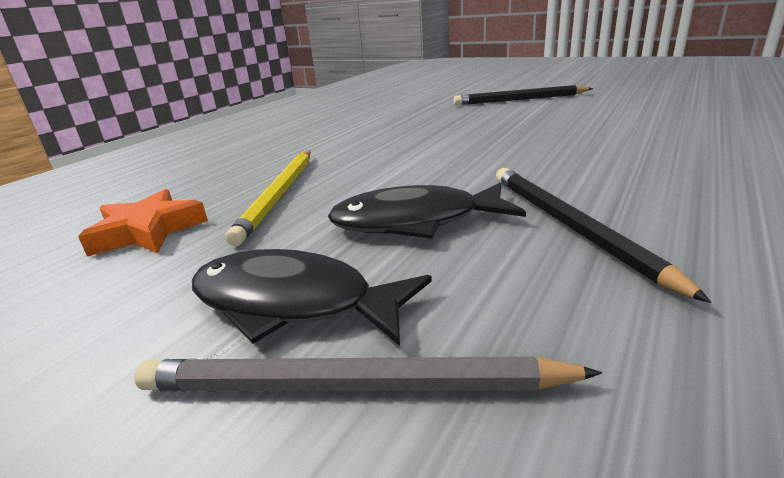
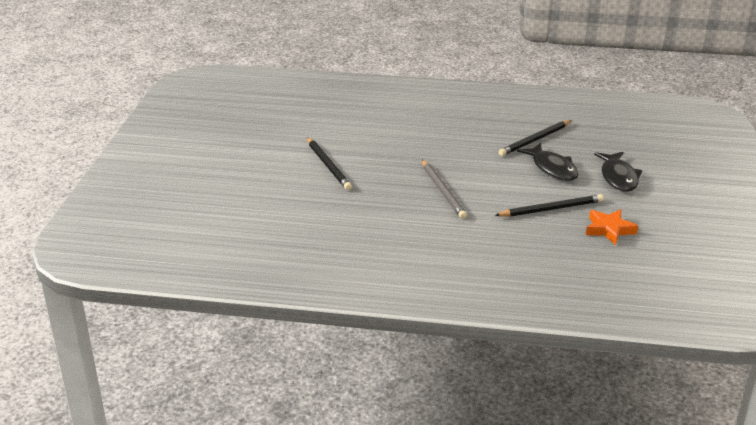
camera: 115 degrees left, 5 degrees up
grey pencil [134,357,602,391] -> grey pencil moved to [422,160,467,219]
yellow pencil [225,150,311,246] -> black pencil [495,194,604,217]

